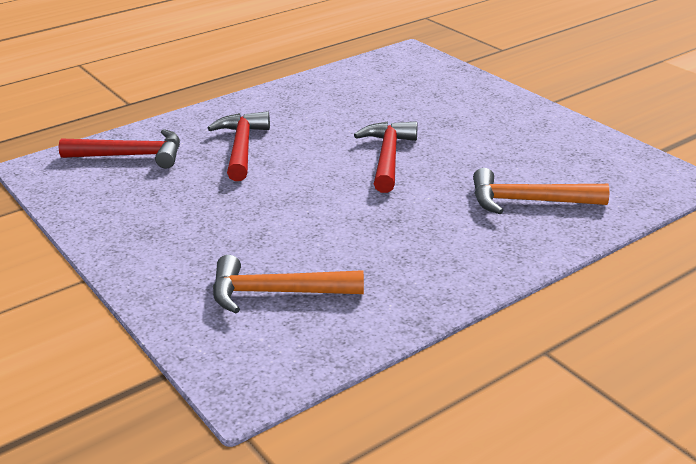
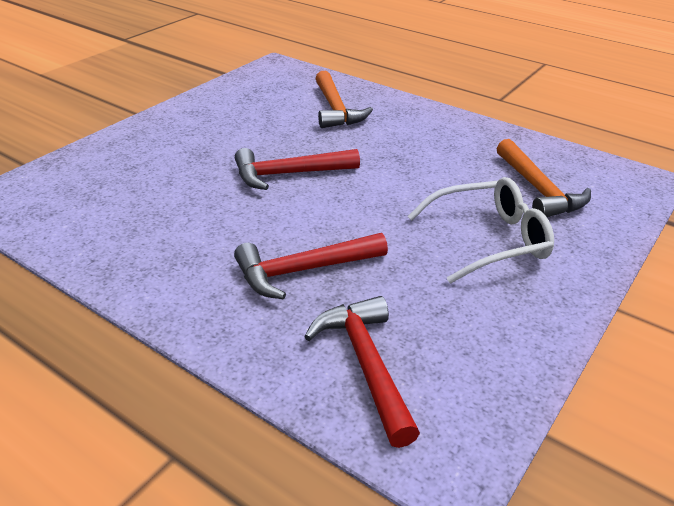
camera: 110 degrees left, 5 degrees up
none -> white glasses [407,177,554,283]

